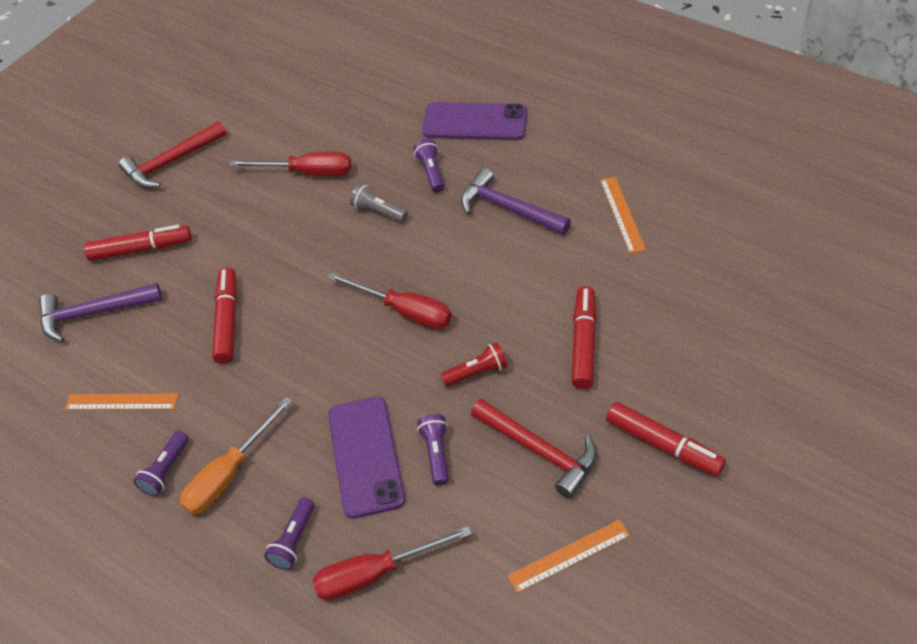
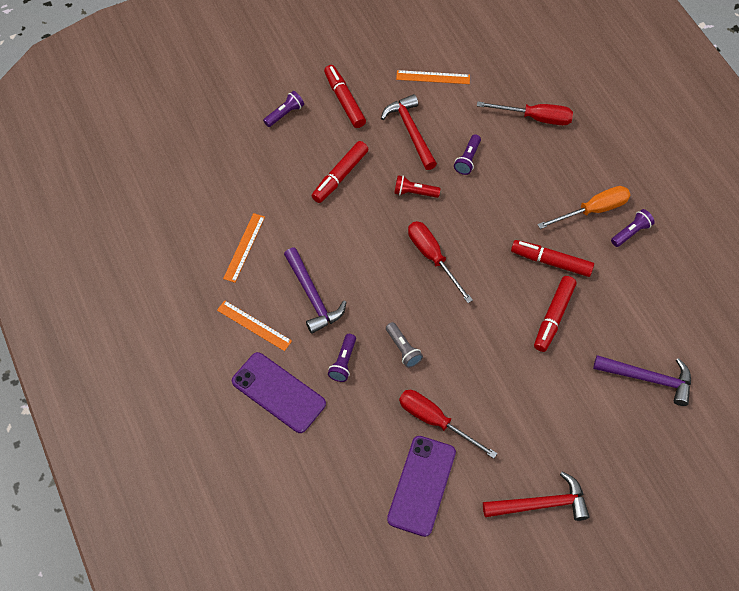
camera: 155 degrees left, 10 degrees up
orange ruler [65,393,178,410] -> orange ruler moved to [217,300,292,351]
red marker [84,225,192,261] -> red marker moved to [511,240,594,277]
purple flashlight [264,498,315,570] -> purple flashlight moved to [263,91,304,127]
purple phone [328,396,405,519] -> purple phone moved to [387,436,456,537]

